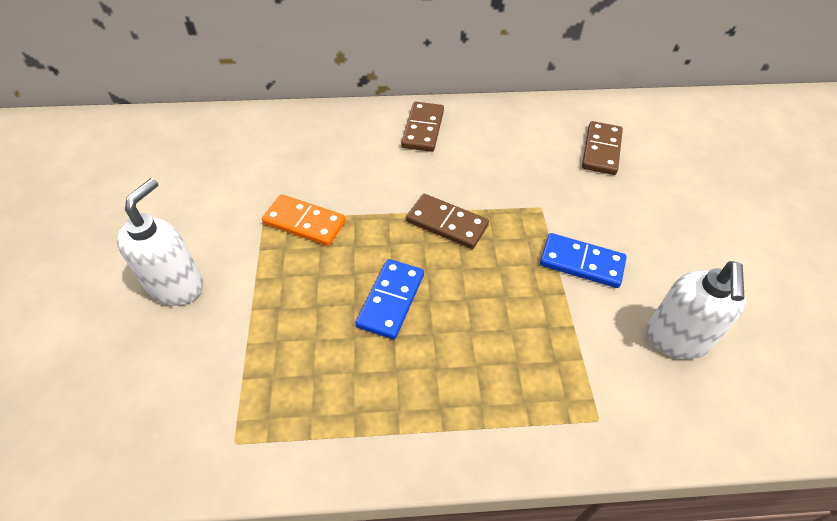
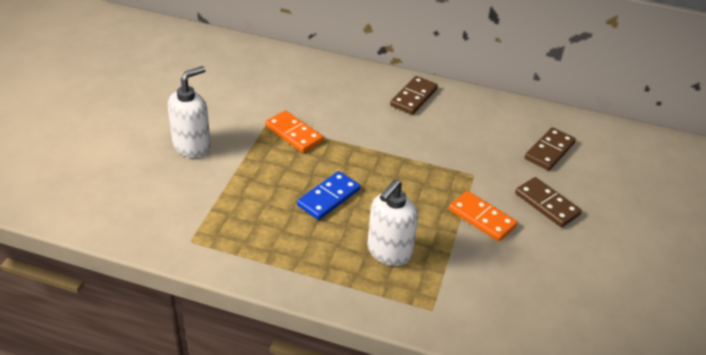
camera: 20 degrees right, 10 degrees down
brown domino [406,194,489,249] -> brown domino moved to [515,177,582,227]
blue domino [540,233,627,288] -> orange domino [449,191,517,241]
white soap dispenser [646,261,746,360] -> white soap dispenser moved to [367,180,418,266]

